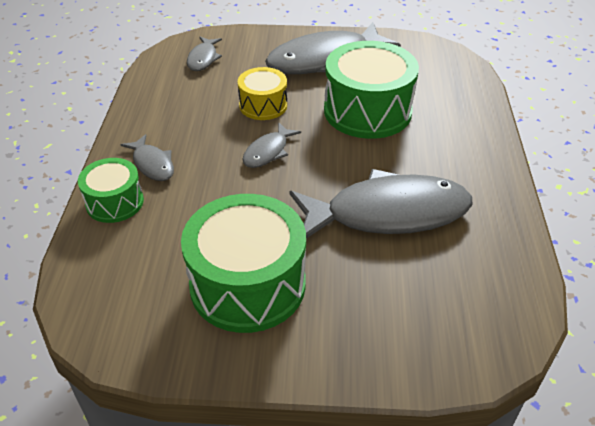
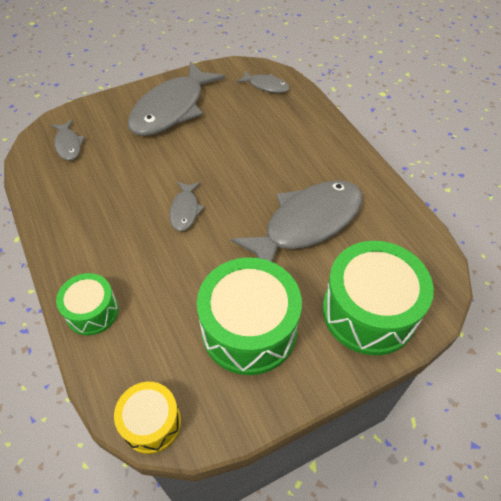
camera: 30 degrees left, 10 degrees up
grey fish [120,134,174,181] -> grey fish moved to [236,71,289,93]
yellow drum [238,67,287,120] -> yellow drum moved to [114,382,181,454]
green drum [324,41,419,139] -> green drum moved to [323,241,434,356]

